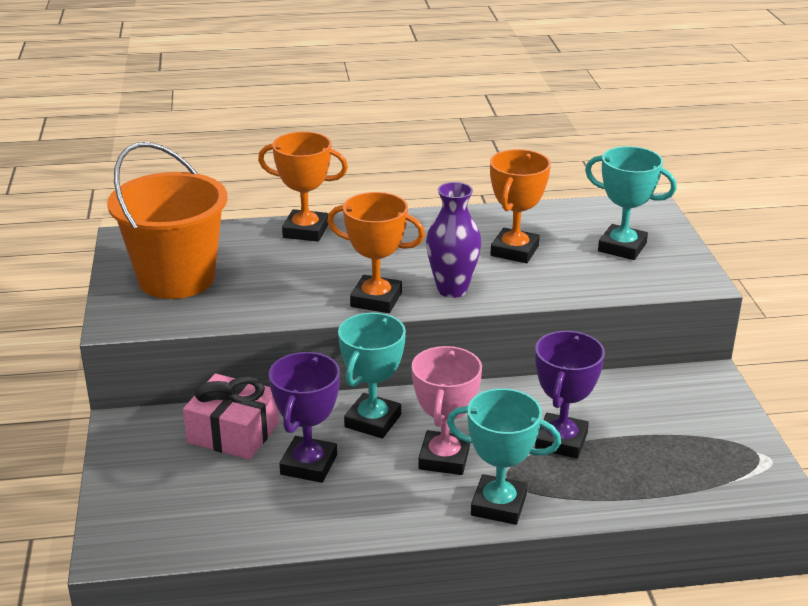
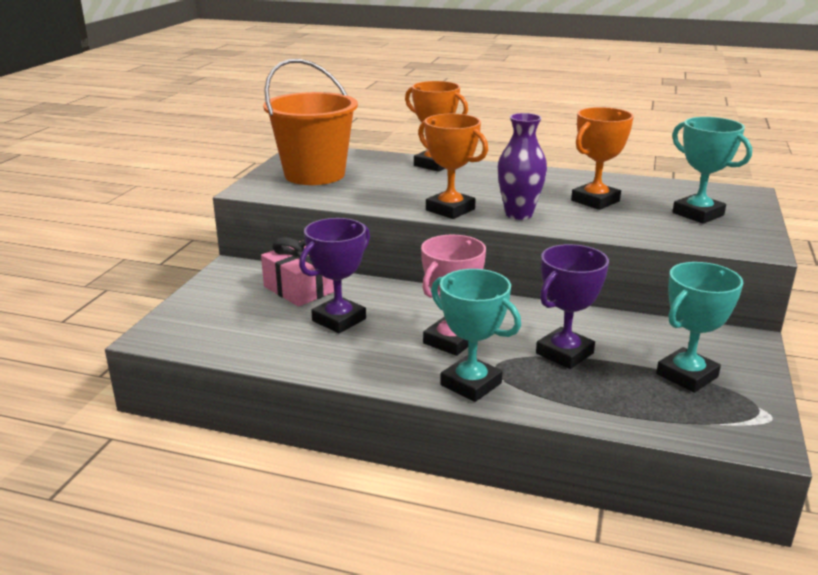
camera: 25 degrees right, 5 degrees down
turquoise trophy [338,313,406,438] -> turquoise trophy moved to [656,262,743,393]

